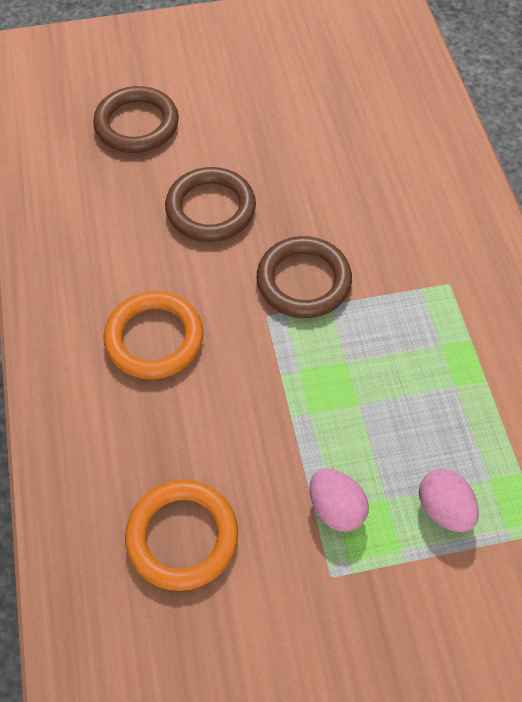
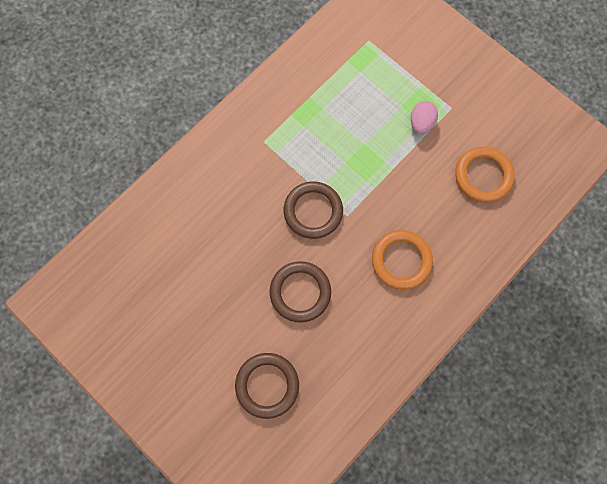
camera: 125 degrees left, 15 degrees up
pink egg [419,469,479,532] -> none

